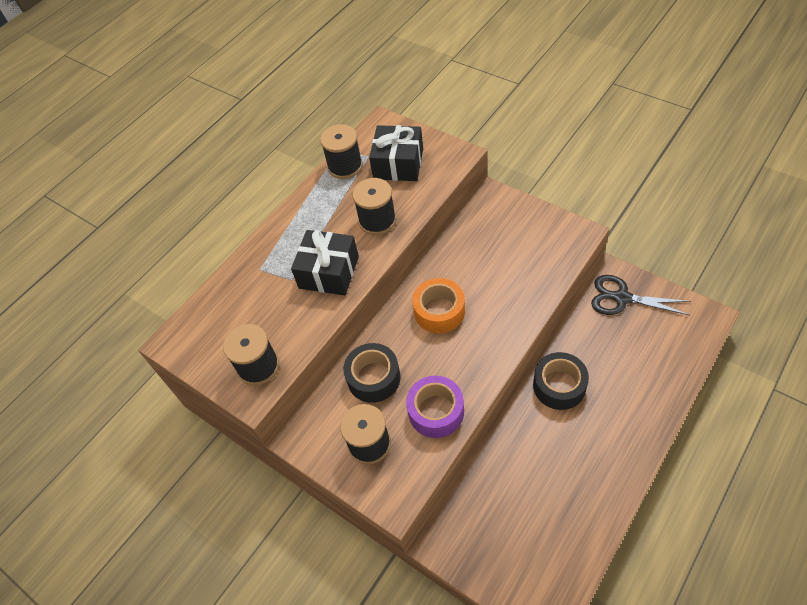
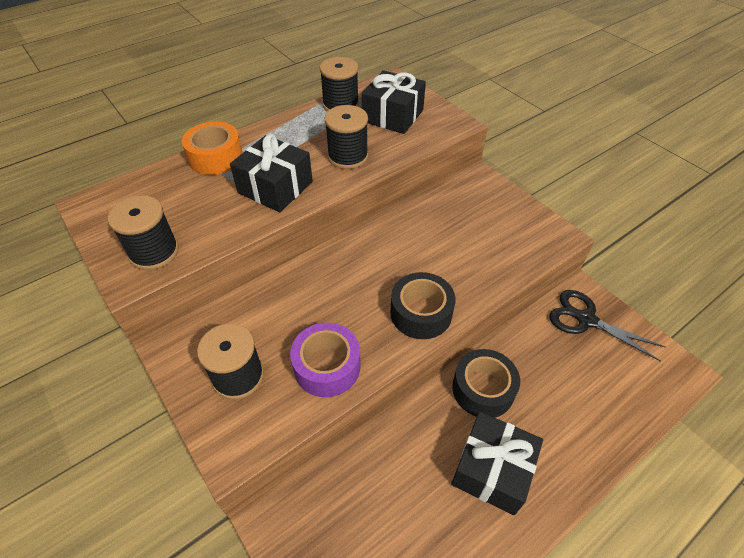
camera: 10 degrees right, 5 degrees down
black tape [343,343,400,403] -> black tape moved to [390,272,456,339]
orange tape [412,278,465,334] -> orange tape moved to [182,122,243,175]
none -> black gift [451,411,543,515]

